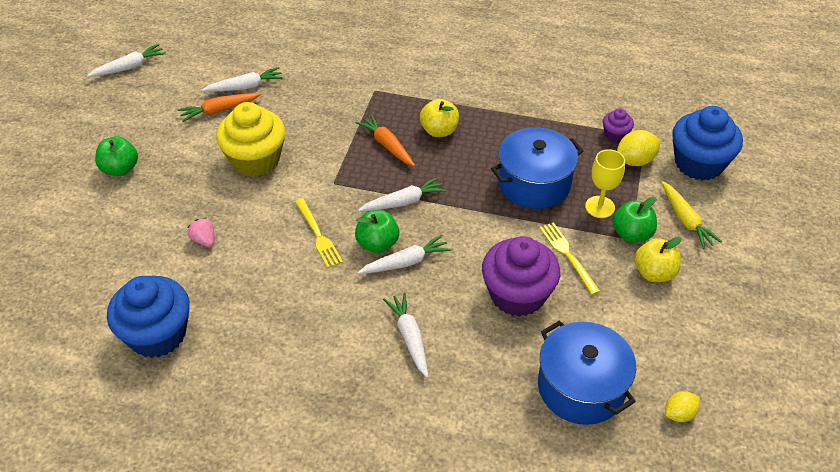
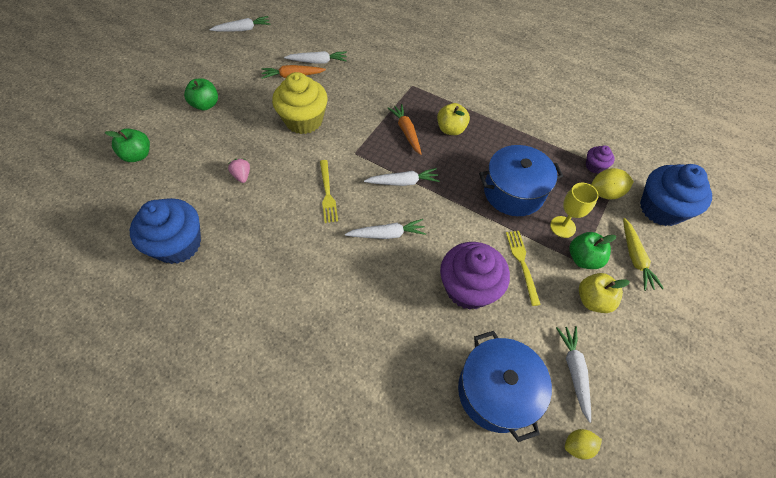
camera: 15 degrees right, 10 degrees up
green apple [355,210,399,253] -> green apple moved to [105,129,150,162]
white carrot [383,293,429,378] -> white carrot moved to [556,326,591,423]

